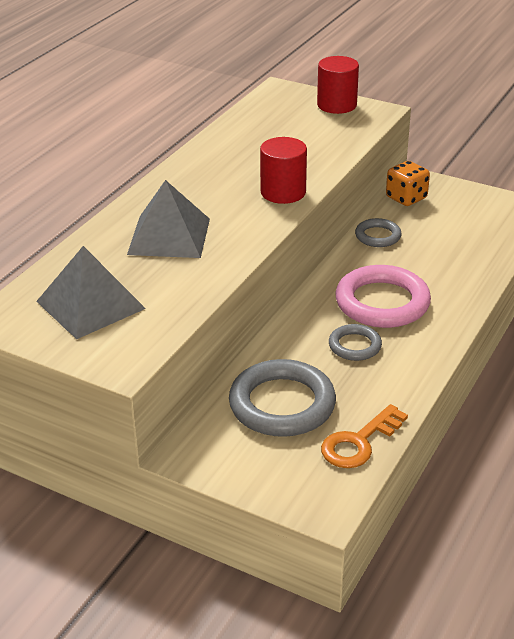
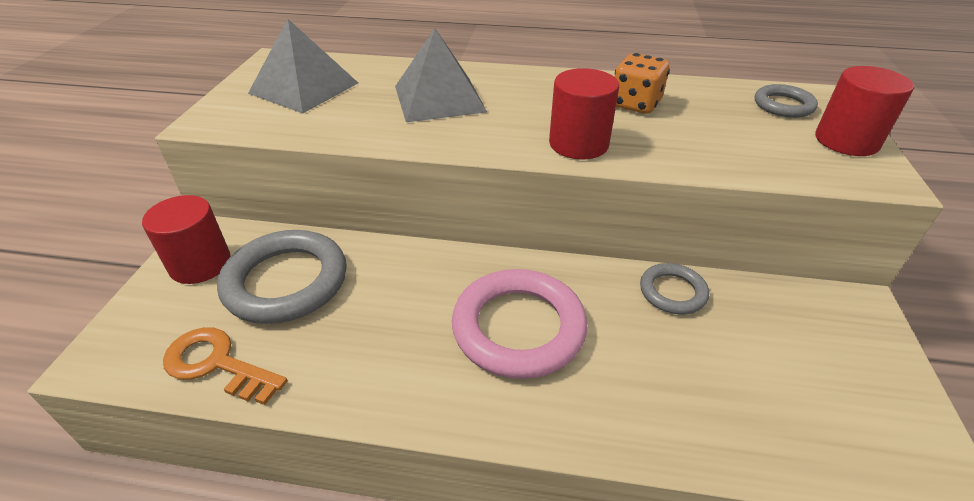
camera: 70 degrees right, 5 degrees up
grey ring [329,324,382,361] -> grey ring moved to [755,84,818,118]
orange dice [386,161,430,206] -> orange dice moved to [615,53,670,114]
none -> red cylinder [142,195,231,284]

